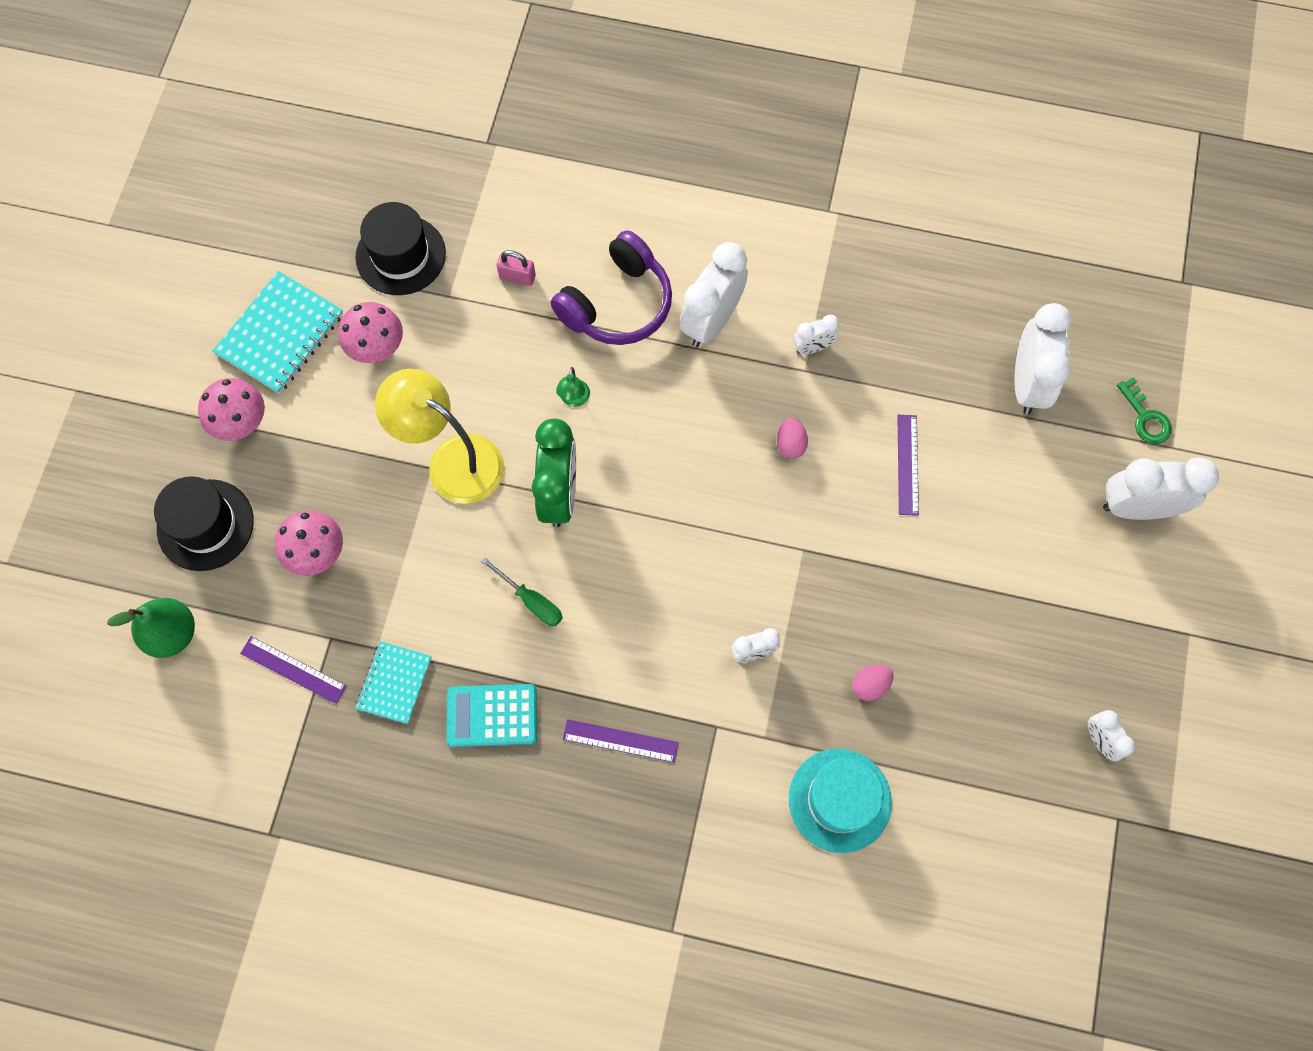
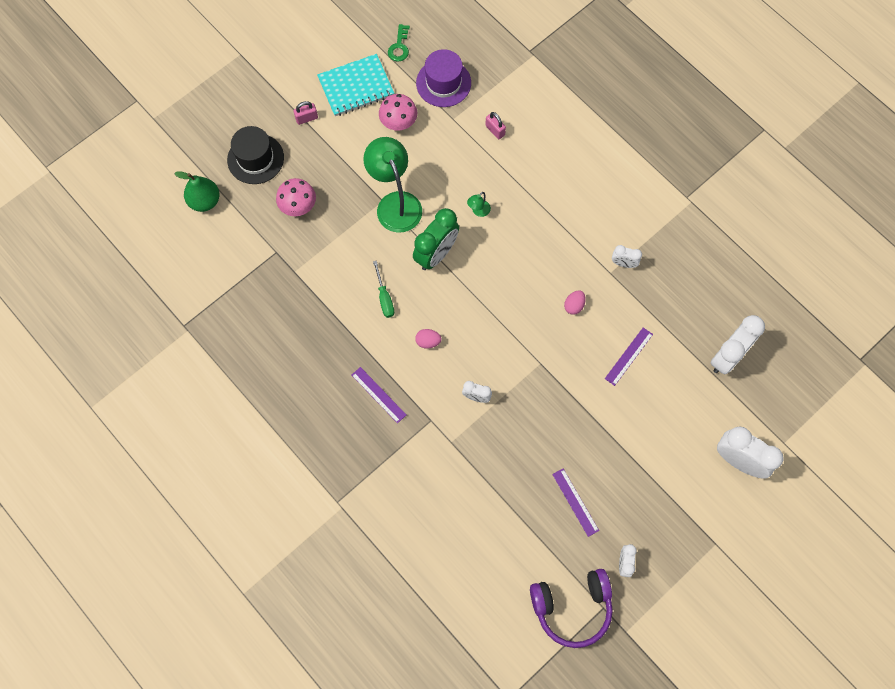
camera: 35 degrees right, 0 degrees up
pink mushroom [198,378,265,441] -> pink padlock [293,101,318,125]
purple ruler [240,636,347,704] -> purple ruler moved to [552,469,599,537]
turquoise notebook [355,641,432,724] -> none
black hat [356,202,446,295] -> purple hat [416,49,471,107]
yellow lamp [375,369,504,504] -> green lamp [363,137,422,233]
turquoise calculator [447,684,537,747] -> none
purple headphones [551,230,672,345] -> purple headphones moved to [530,569,613,648]
white clock [680,242,748,347] -> none
turquoise hat [789,749,892,853] -> none
pink egg [852,665,894,701] -> pink egg moved to [415,329,442,349]
green key [1117,377,1172,444] -> green key moved to [388,24,410,62]

